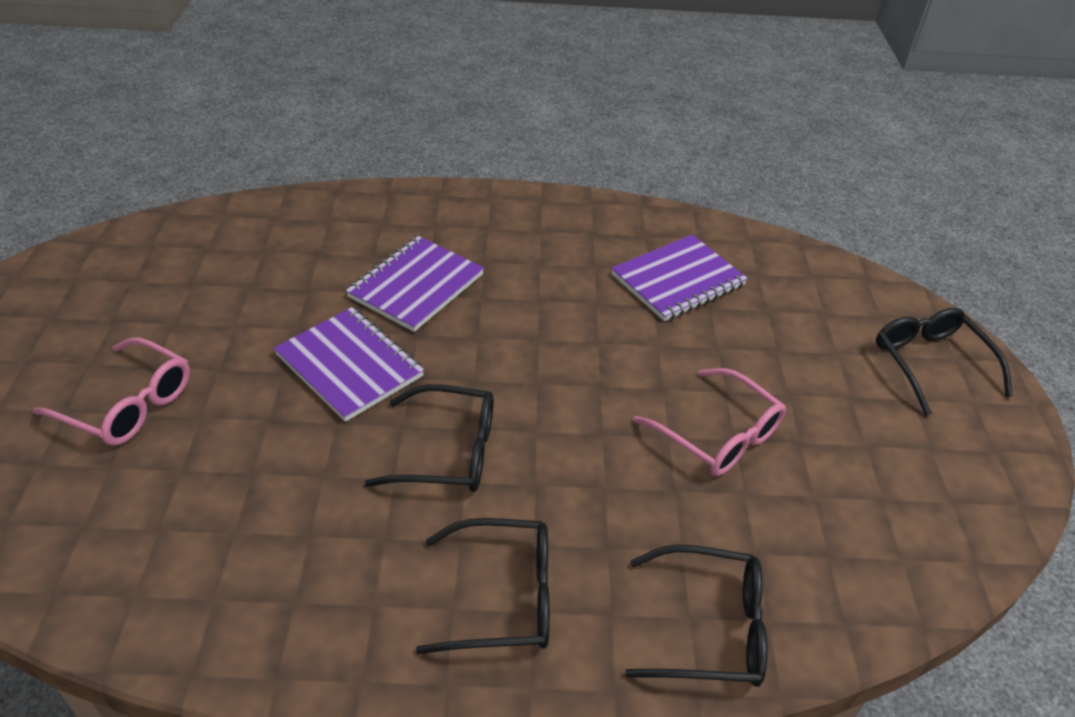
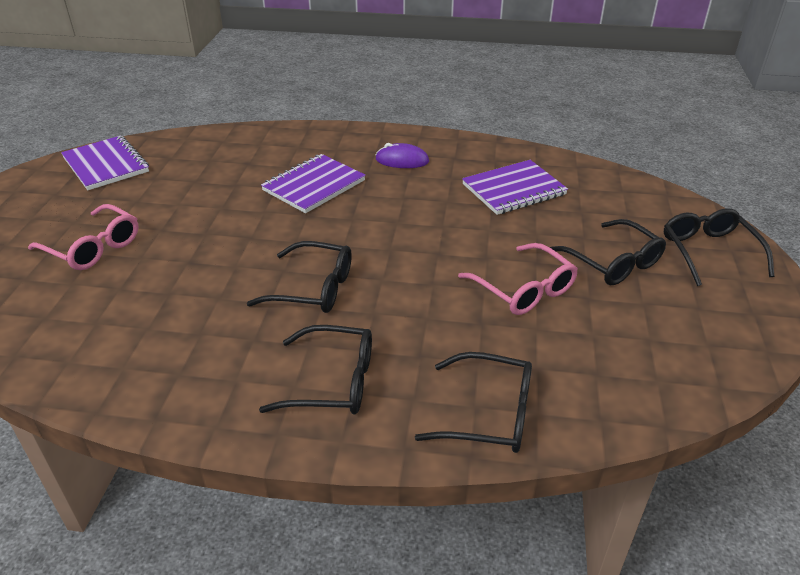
camera: 10 degrees right, 5 degrees down
purple notebook [274,307,424,422] -> purple notebook moved to [61,136,149,190]
none -> purple mouse [375,143,429,168]
none -> black glasses [550,219,666,285]

